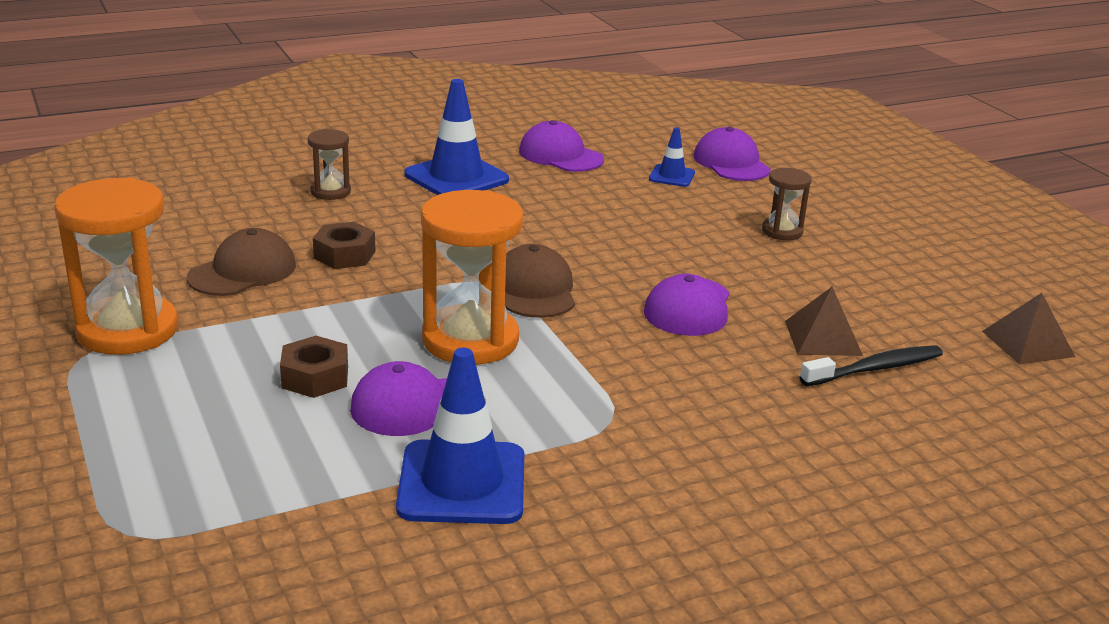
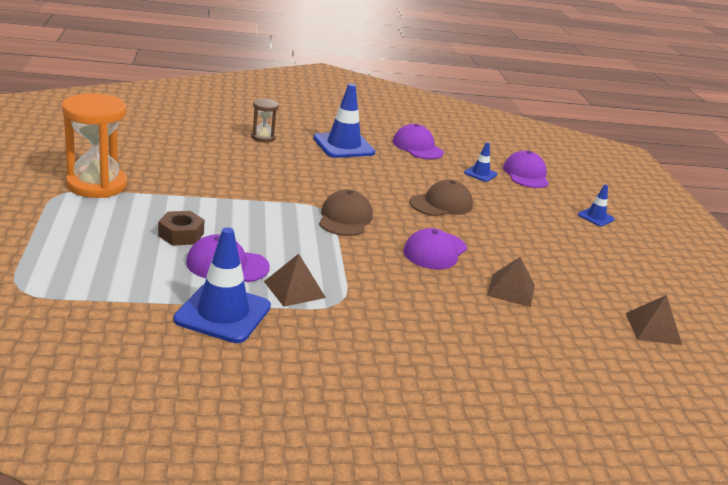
camera: 15 degrees right, 0 degrees up
brown cap [187,228,296,296] -> brown cap moved to [410,180,473,216]
brown nut [313,222,375,269] -> none
orange hourglass [421,190,523,365] -> none
brown hourglass [762,168,812,240] -> none
black toothbrush [800,345,943,386] -> none
none -> brown pyramid [264,254,326,307]
none -> blue traffic cone [578,185,615,226]

